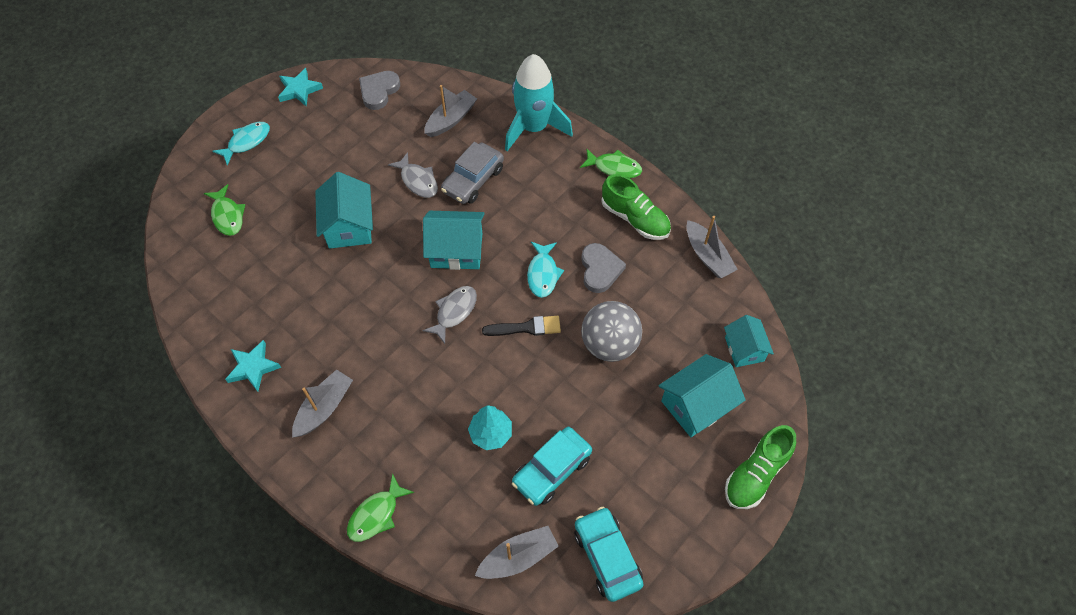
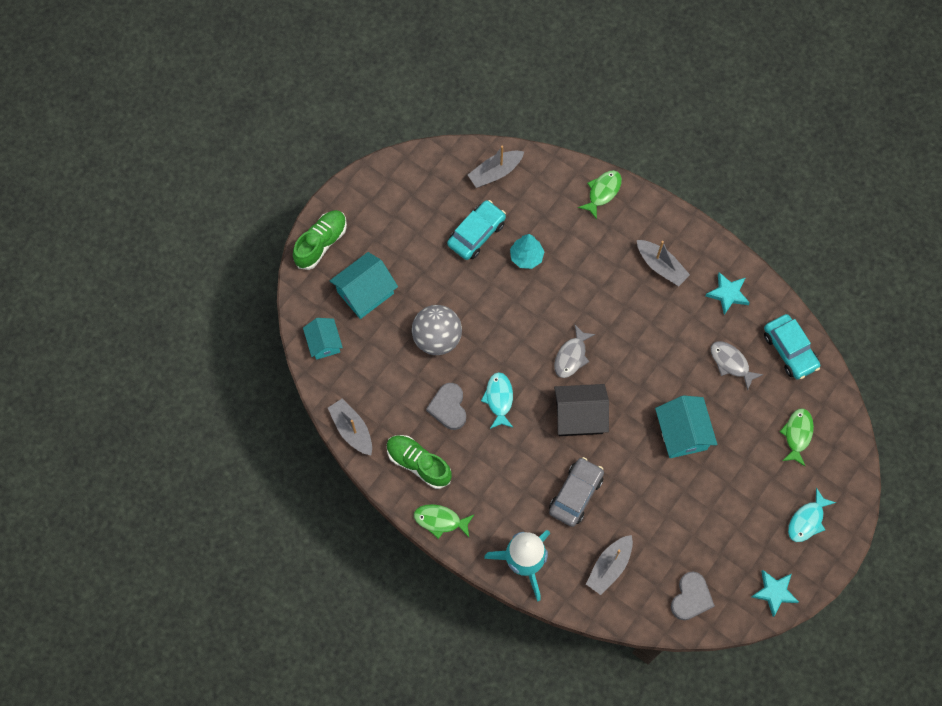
camera: 175 degrees right, 10 degrees up
green fish [204,184,245,236] -> green fish turned 45 degrees clockwise [779,408,814,467]
grey boat [292,369,353,438] -> grey boat turned 75 degrees counterclockwise [637,240,690,286]
grey fish [388,152,438,198] -> grey fish moved to [711,341,764,390]
turquoise house [423,211,485,270] -> black house [554,384,609,436]
black brush [482,316,561,336] -> none
turquoise car [574,507,644,602] -> turquoise car moved to [764,314,820,379]

